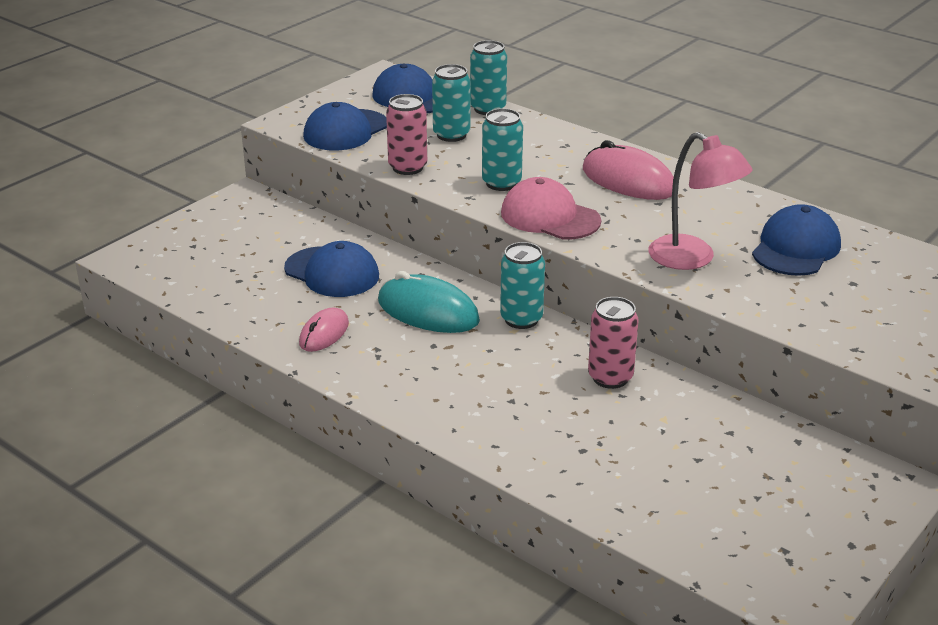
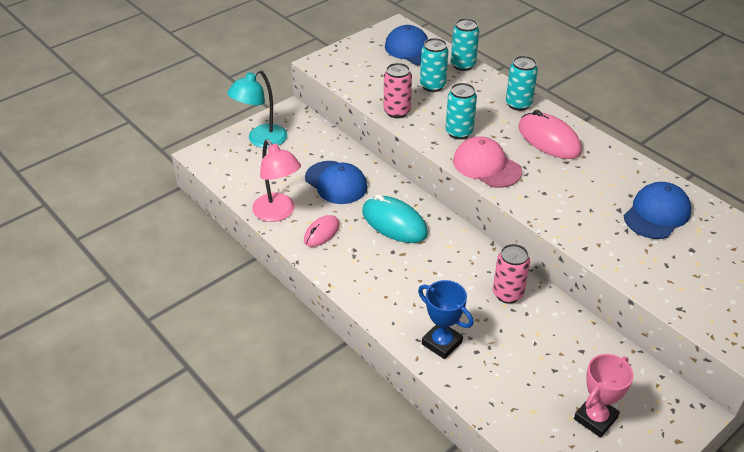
camera: 10 degrees right, 10 degrees up
blue cap [303,102,387,151] -> none
turquoise can [500,242,545,329] -> turquoise can moved to [506,56,538,111]
pink lamp [648,132,753,270] -> pink lamp moved to [252,139,301,222]
none -> turquoise lamp [227,69,287,148]
none -> blue trophy [418,280,474,359]
none -> pink trophy [574,354,634,438]

